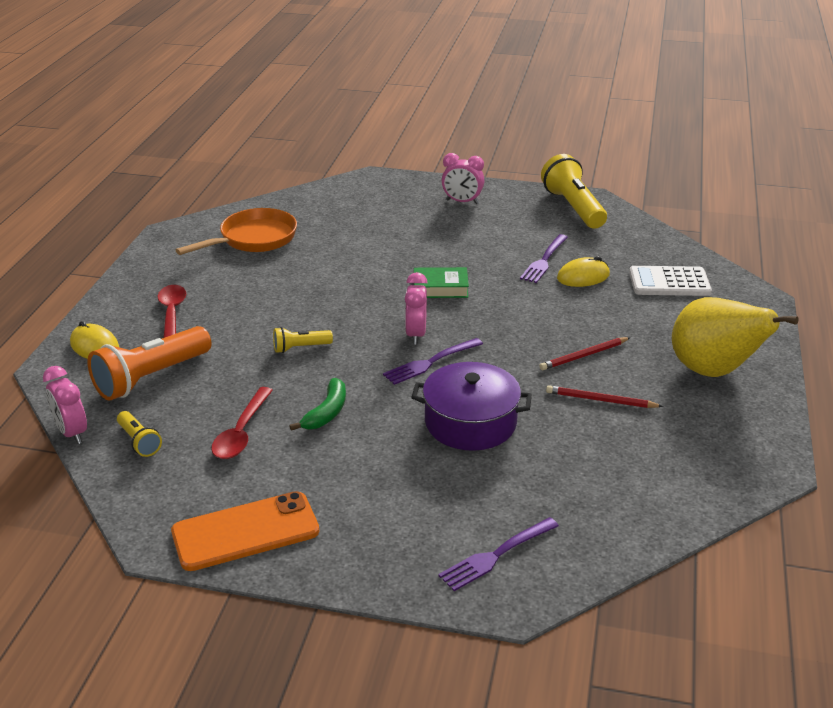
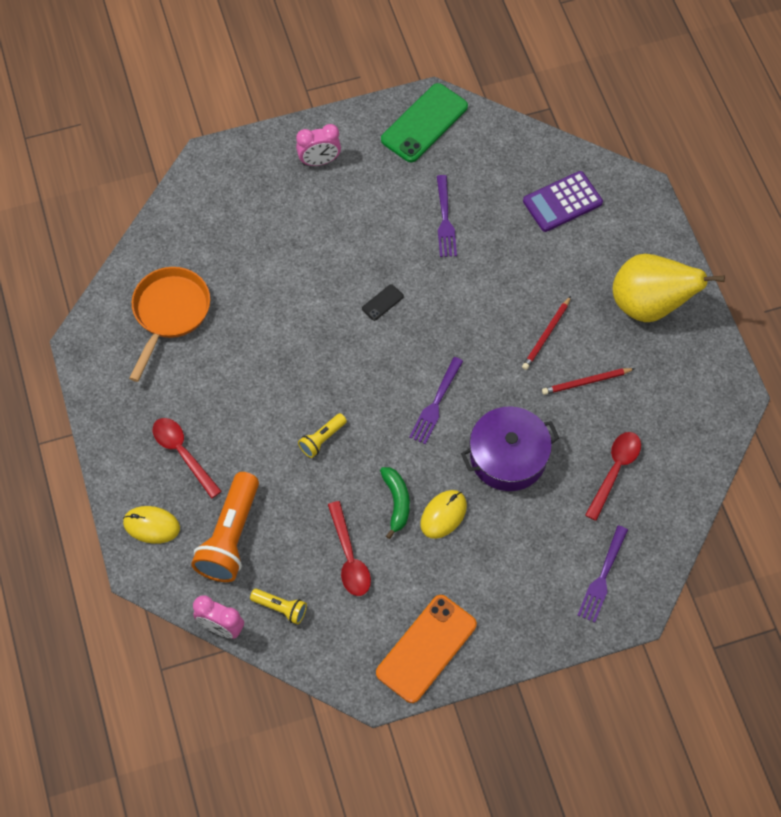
camera: 30 degrees left, 30 degrees up
pink clock [405,272,428,345] -> none
green book [414,267,469,298] -> black phone [362,284,404,321]
yellow flashlight [541,154,607,229] -> green phone [381,83,468,162]
yellow mouse [557,256,610,287] -> yellow mouse moved to [420,490,467,539]
white calculator [629,266,712,296] -> purple calculator [523,171,603,232]
none -> red spoon [585,432,641,521]

